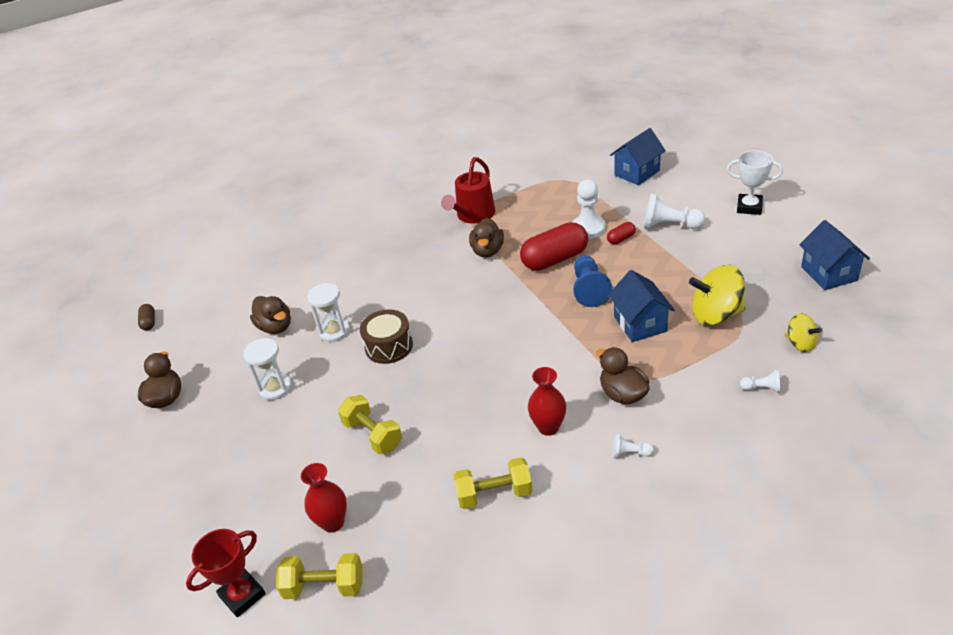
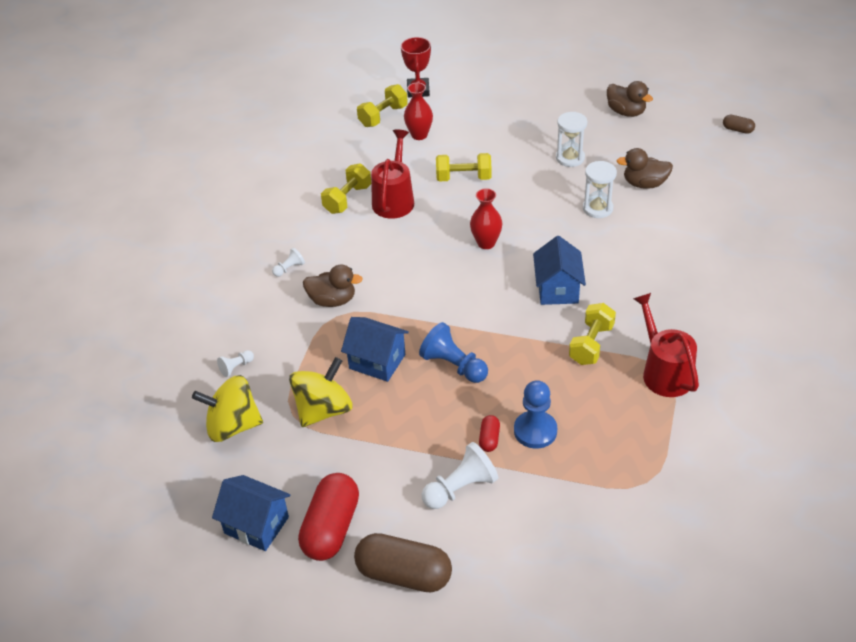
camera: 130 degrees right, 5 degrees up
brown drum [360,309,413,364] -> none
brown duck [469,218,504,258] -> yellow dumbbell [569,303,616,365]
red capsule [520,222,588,271] -> red capsule moved to [298,473,359,561]
red vase [528,367,566,436] -> red vase moved to [470,188,502,249]
white pawn [573,179,606,239] -> blue pawn [514,380,557,448]
blue house [610,128,666,185] -> blue house moved to [533,236,586,305]
white trophy [726,150,783,215] -> brown capsule [354,533,452,592]
yellow spinning top [785,313,822,352] -> yellow spinning top [192,375,263,442], size x1.76
none -> red watering can [371,130,414,219]

